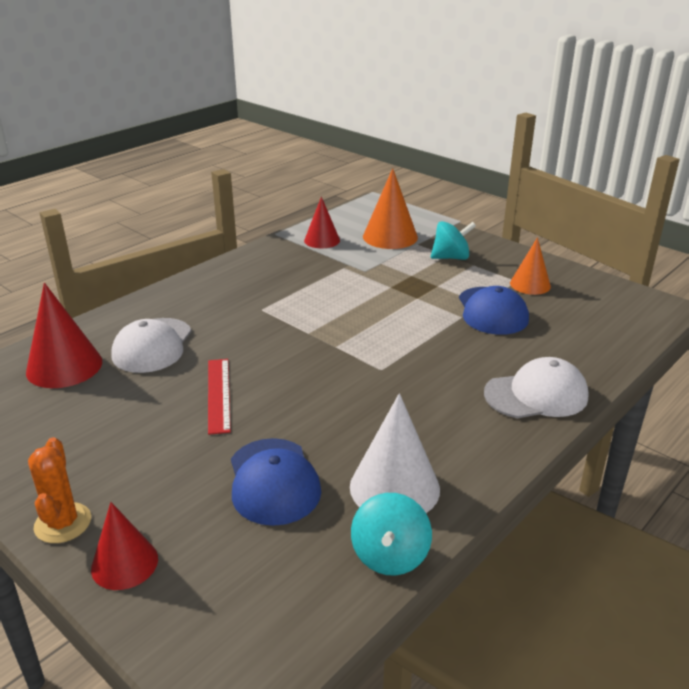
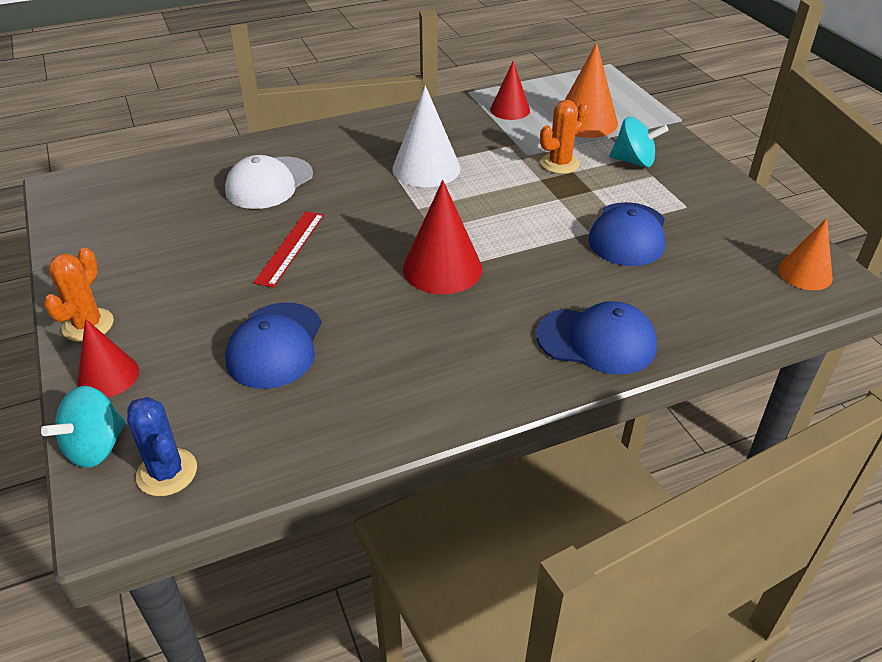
camera: 25 degrees right, 10 degrees up
red cone [26,283,102,388] -> red cone moved to [403,180,482,294]
white cone [350,393,440,513] -> white cone moved to [392,86,461,187]
turquoise spinning top [351,493,432,576] -> turquoise spinning top moved to [41,386,126,468]
white cap [484,357,589,418] -> blue cap [537,301,657,375]
orange cone [510,237,551,295] -> orange cone moved to [778,218,833,290]
none -> blue cactus [127,397,197,496]
none -> orange cactus [540,100,589,174]

